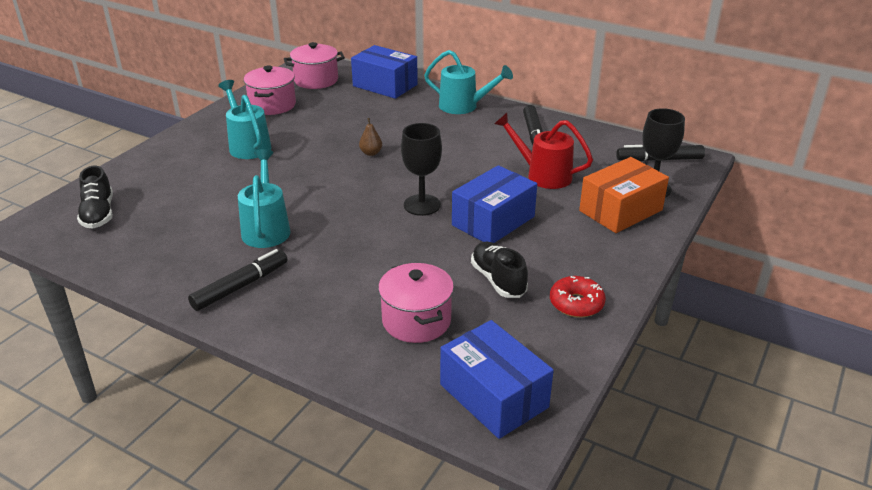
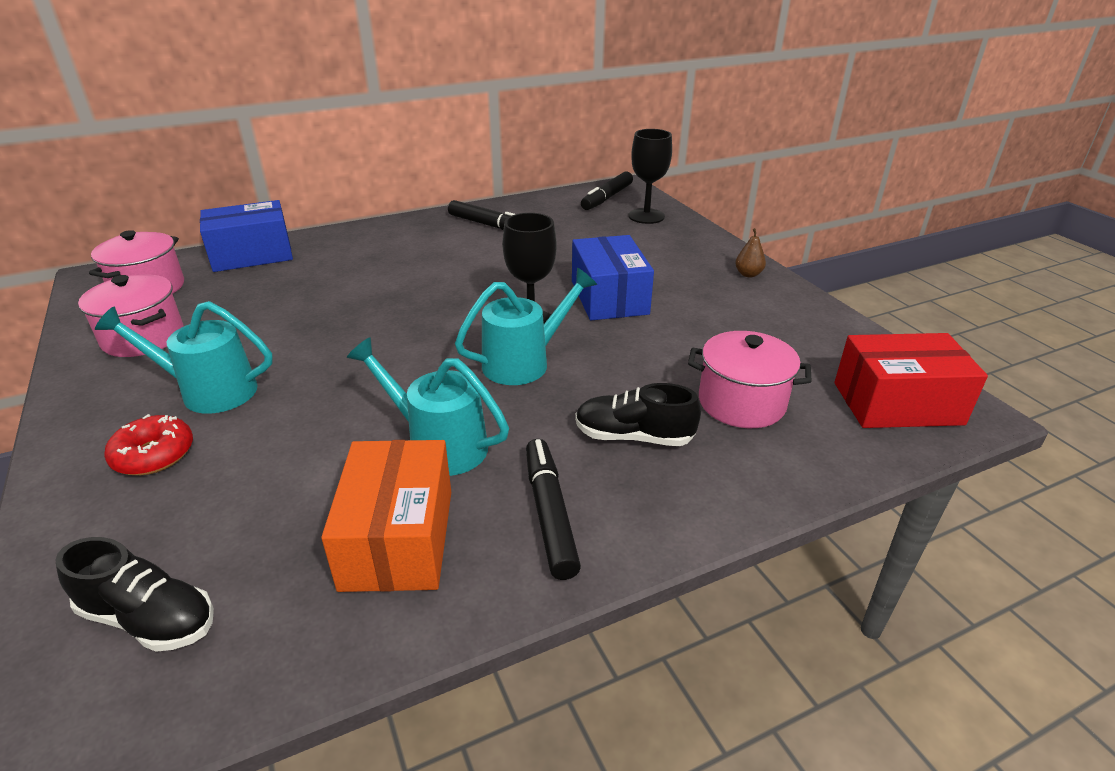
camera: 55 degrees left, 0 degrees up
brown pear [359,118,382,156] -> brown pear moved to [735,228,766,277]
turquoise watering can [424,50,513,114] -> turquoise watering can moved to [455,268,597,385]
blue box [440,320,554,439] -> red box [834,333,988,428]
black shoe [471,241,528,298] -> black shoe moved to [575,383,701,446]
red watering can [494,113,593,189] -> none
red donut [550,276,606,318] -> red donut moved to [104,414,193,475]
orange box [579,157,669,233] -> orange box moved to [321,440,451,592]

